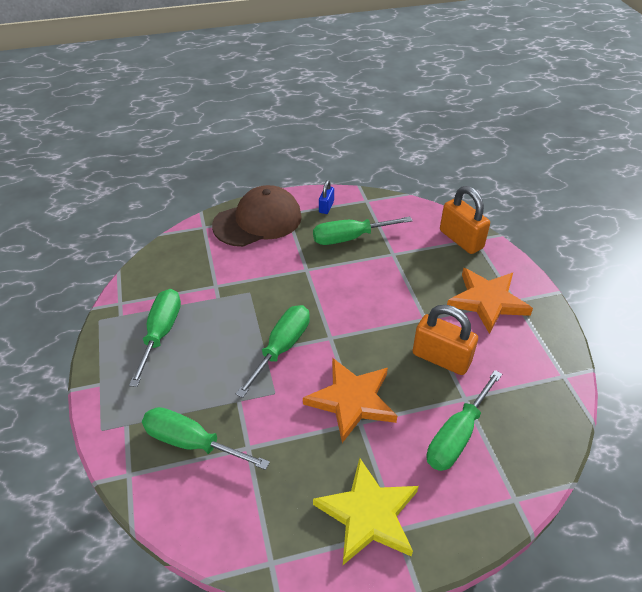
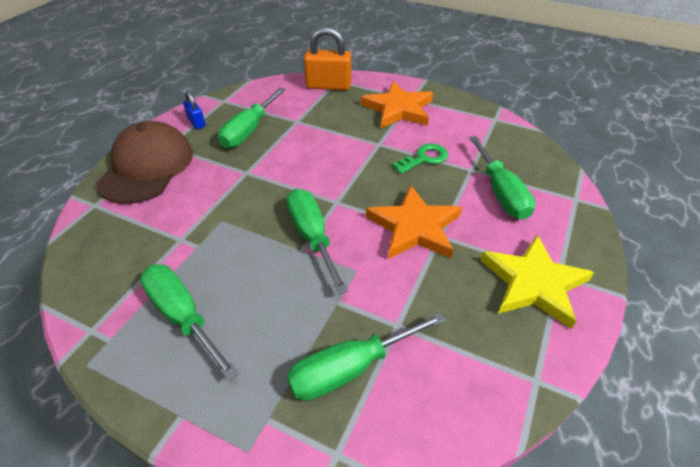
camera: 50 degrees left, 0 degrees up
orange padlock [413,305,478,375] -> green key [392,144,448,174]

